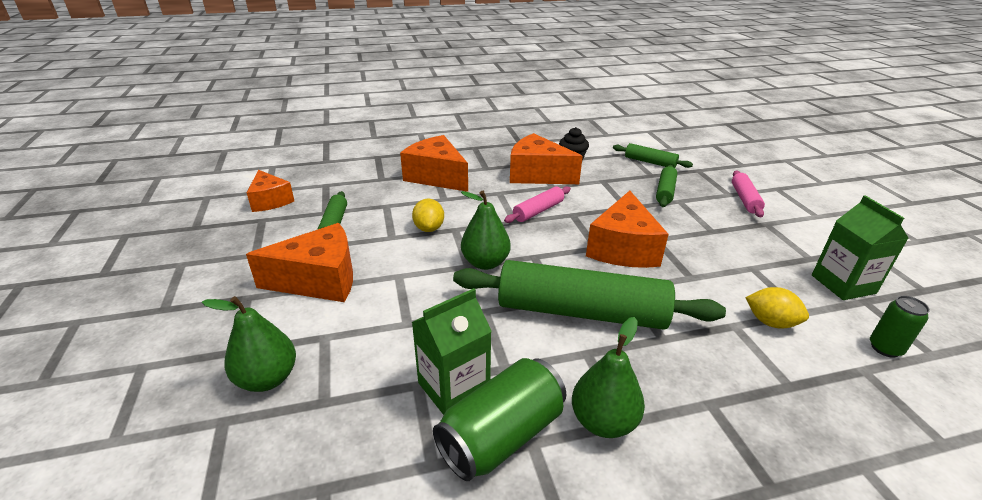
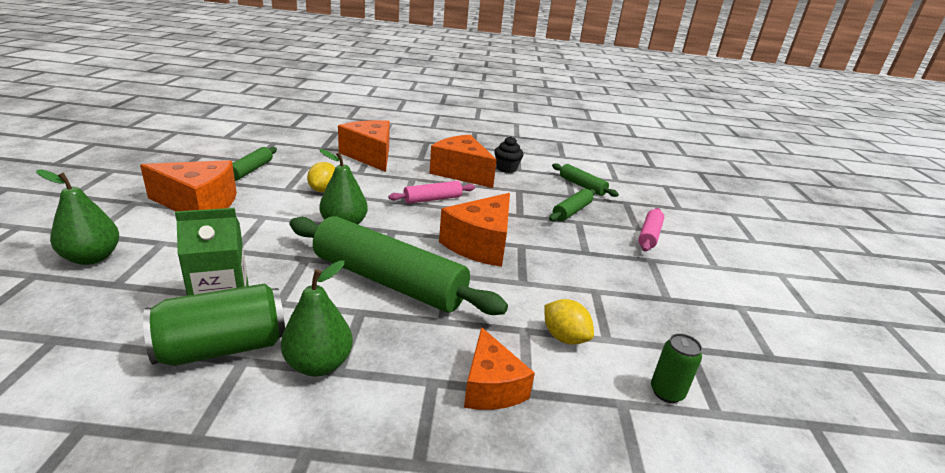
camera: 15 degrees right, 5 degrees down
orange cheese [247,170,294,212] -> orange cheese moved to [464,327,535,410]
green carton [812,195,909,300] -> none

